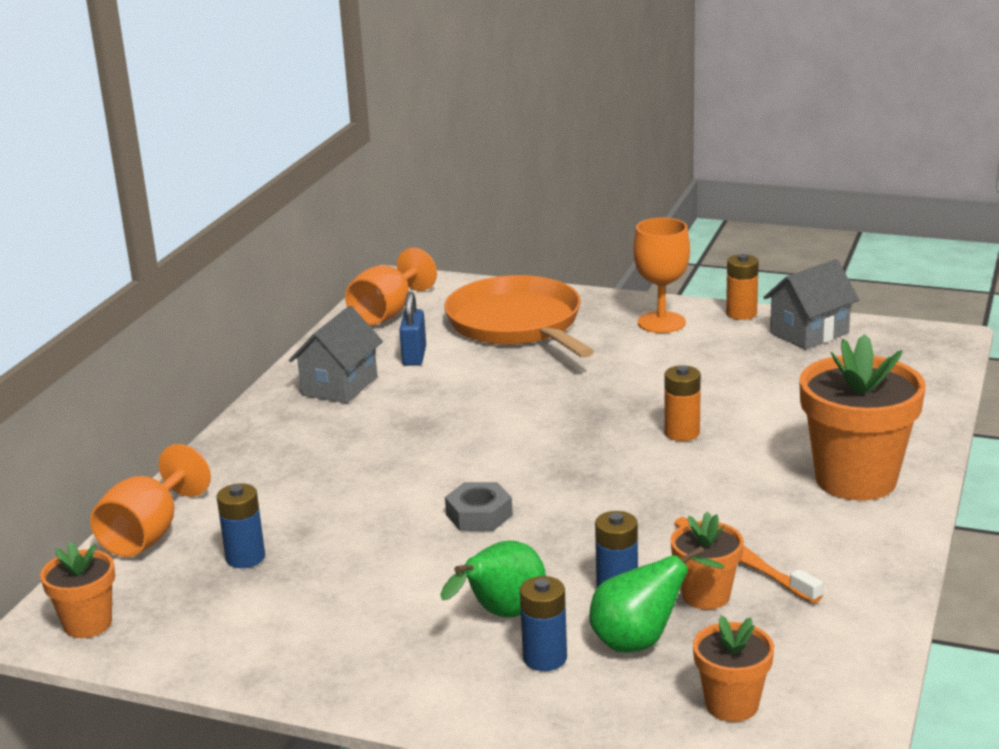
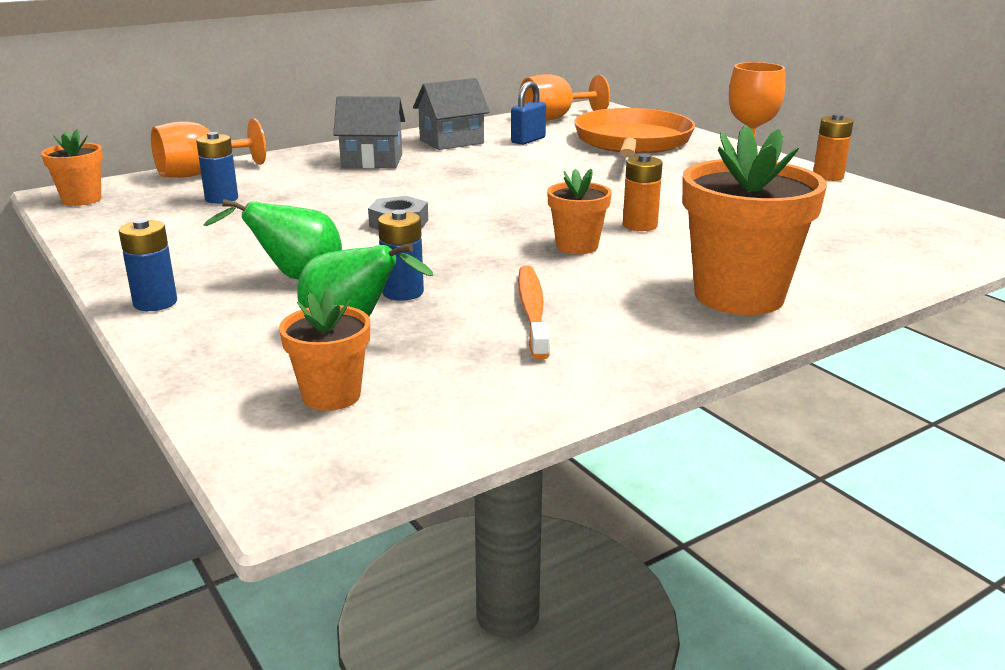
camera: 35 degrees right, 0 degrees up
blue battery [520,576,567,671] -> blue battery moved to [119,218,177,311]
orange flower pot [670,511,744,610] -> orange flower pot moved to [547,169,612,254]
grey house [763,259,859,350] -> grey house moved to [333,96,405,168]

